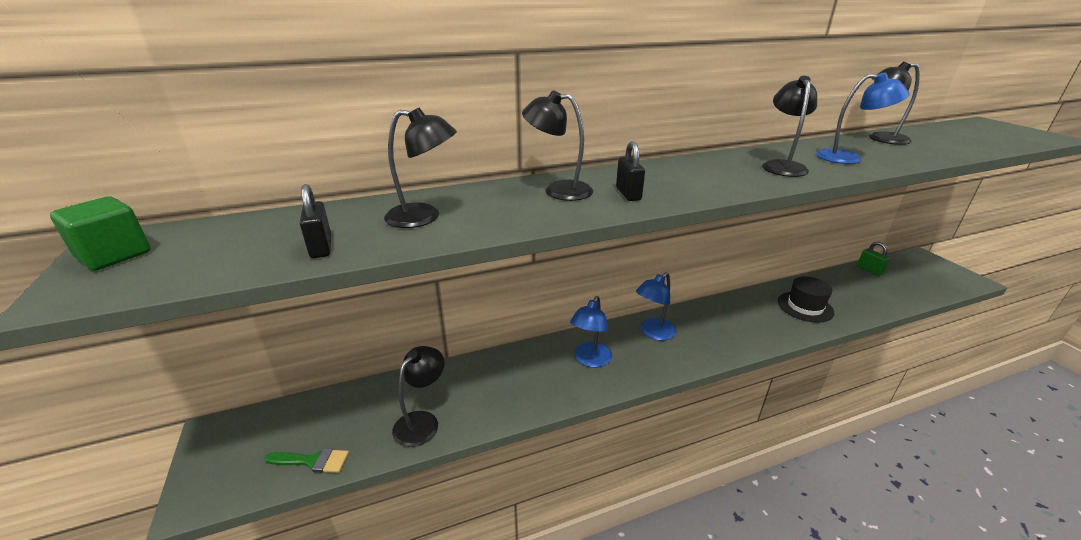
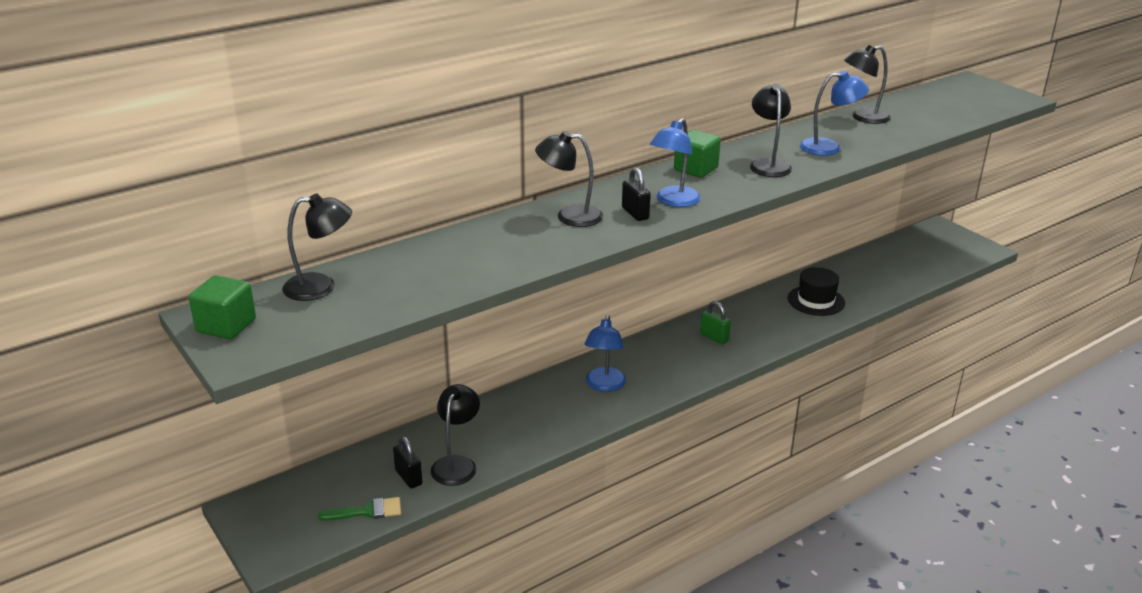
camera: 15 degrees left, 0 degrees up
black padlock [300,184,331,258] -> black padlock moved to [393,436,422,489]
black lamp [384,108,457,228] -> black lamp moved to [282,193,352,301]
blue lamp [636,272,676,341] -> blue lamp moved to [650,118,701,207]
green padlock [857,242,890,276] -> green padlock moved to [700,301,731,345]
none -> green cube [674,130,721,178]

